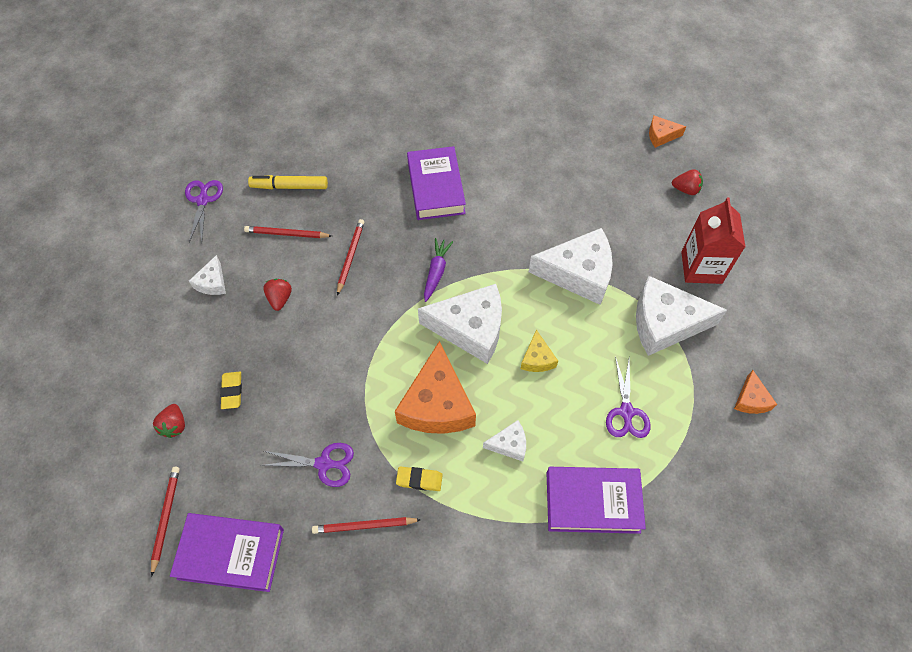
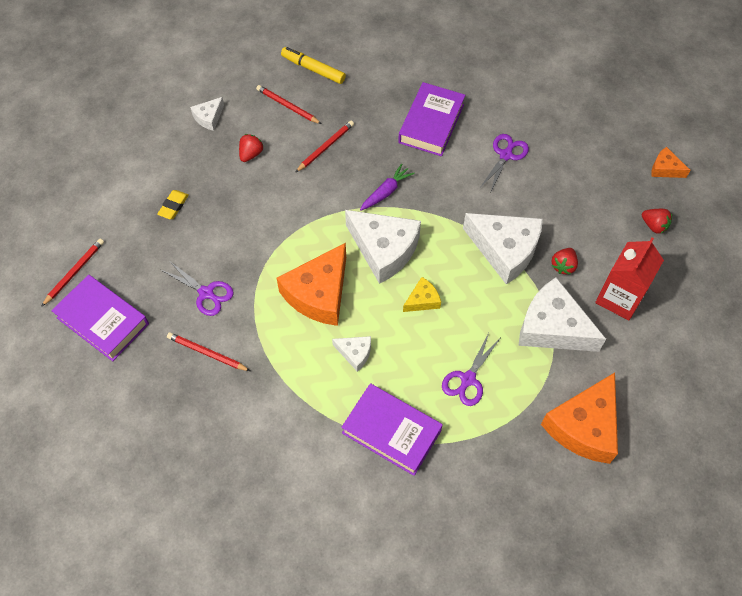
camera: 30 degrees right, 0 degrees up
red strawberry [153,404,185,438] -> red strawberry moved to [552,248,578,274]
purple scissors [185,180,223,242] -> purple scissors moved to [479,134,529,191]
yellow eraser [396,467,443,491] -> none
yellow cheese [521,330,558,372] -> yellow cheese turned 150 degrees counterclockwise [403,277,441,312]
orange cheese [734,370,777,414] -> orange cheese [541,373,618,464], size x2.09

